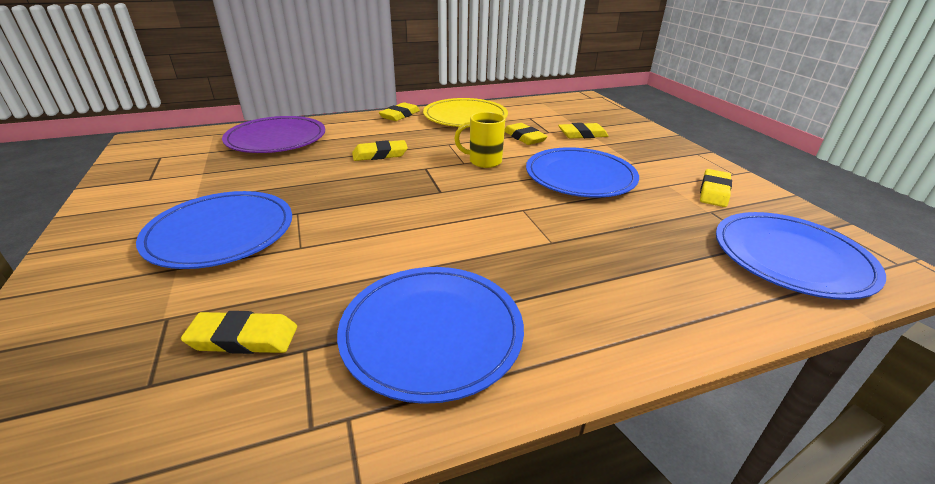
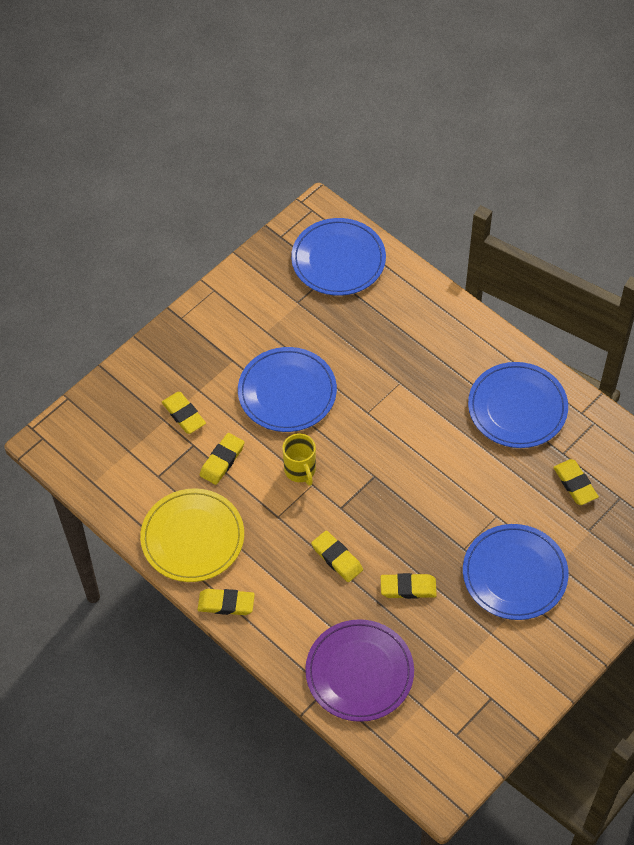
camera: 115 degrees left, 25 degrees up
yellow eraser [700,169,732,207] -> yellow eraser moved to [381,573,437,599]

